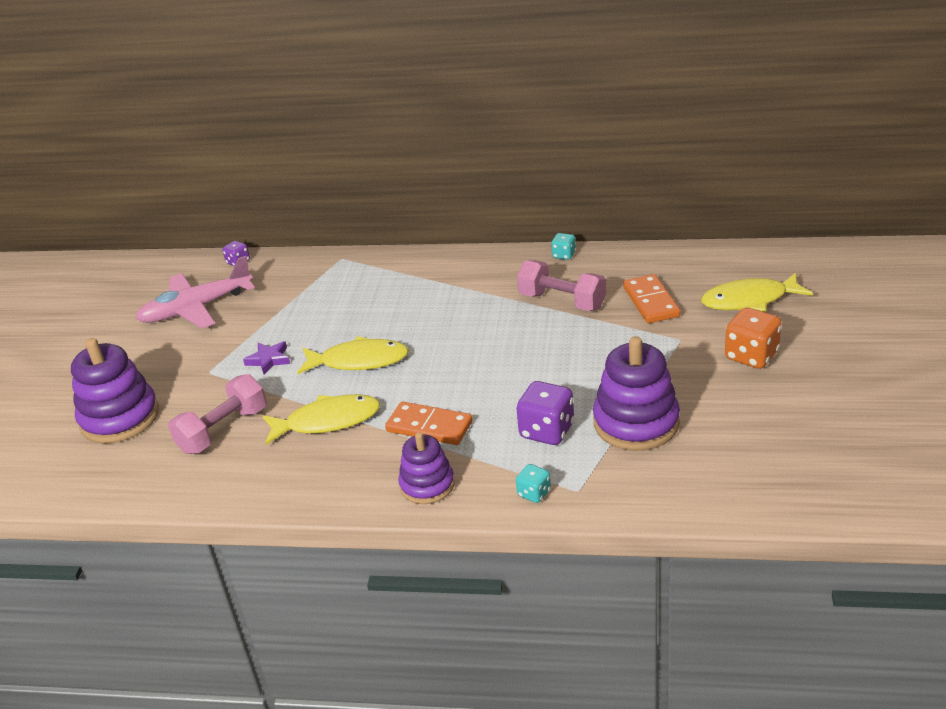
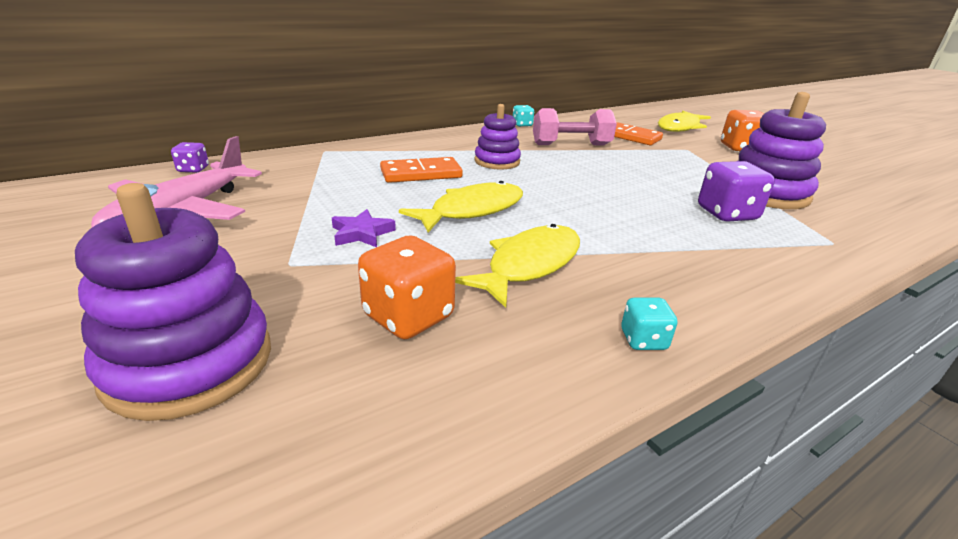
camera: 45 degrees left, 5 degrees down
pink dumbbell [168,374,267,454] -> orange dice [358,235,456,339]
orange domino [385,402,473,445] -> orange domino moved to [380,157,463,183]
purple stacking toy [398,432,455,504] -> purple stacking toy moved to [474,104,521,169]
turquoise dice [516,464,551,503] -> turquoise dice moved to [621,298,677,350]

